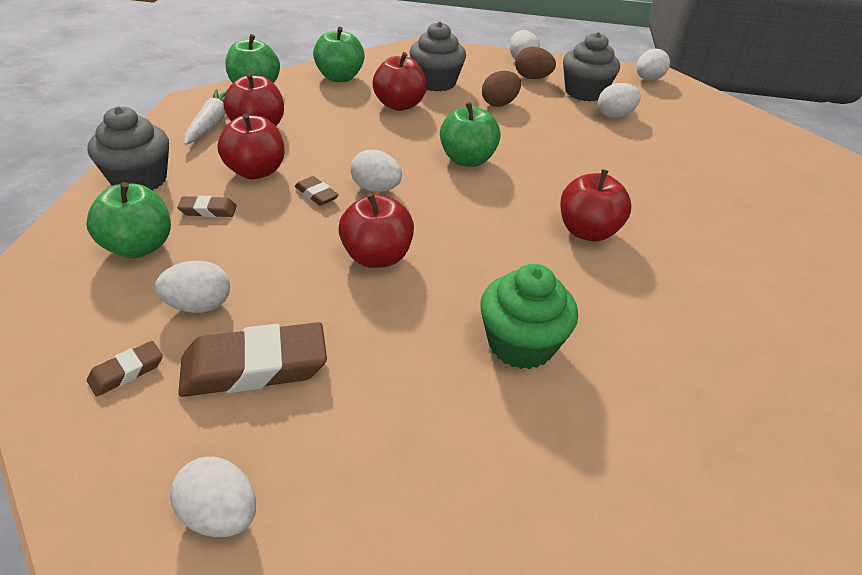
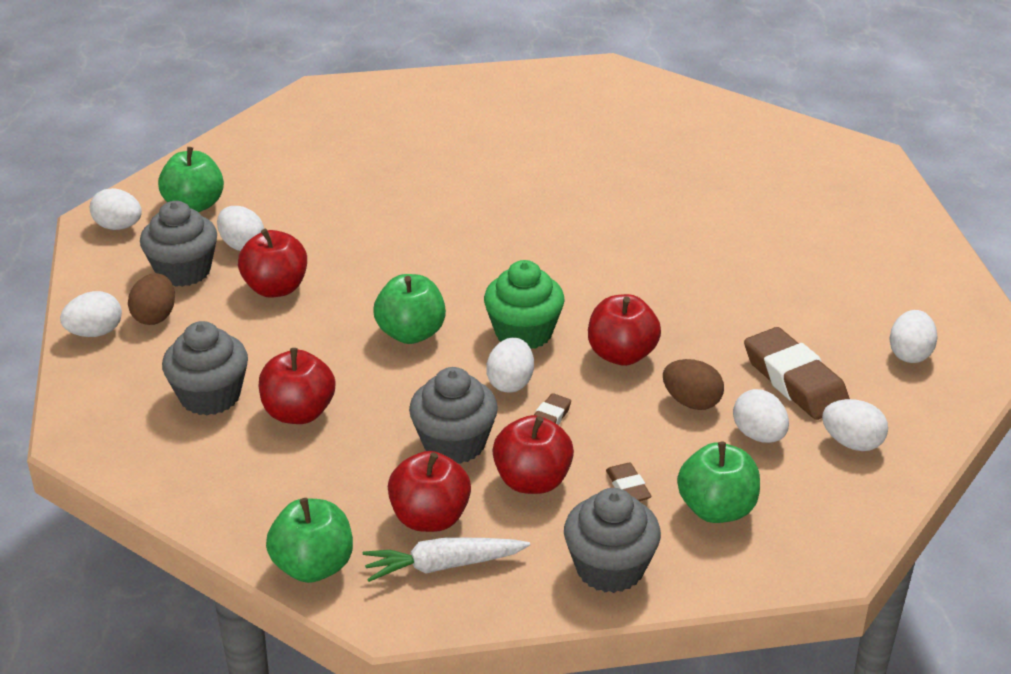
camera: 105 degrees left, 5 degrees down
brown eraser [87,341,163,396] -> white egg [822,399,888,451]
green apple [313,27,365,82] -> green apple moved to [158,147,224,212]
green cupcake [480,264,578,369] -> green cupcake moved to [484,260,565,349]
brown egg [482,71,521,107] -> brown egg moved to [663,359,724,410]
red apple [560,169,631,242] -> red apple moved to [238,229,307,298]
none -> grey cupcake [409,367,498,464]

